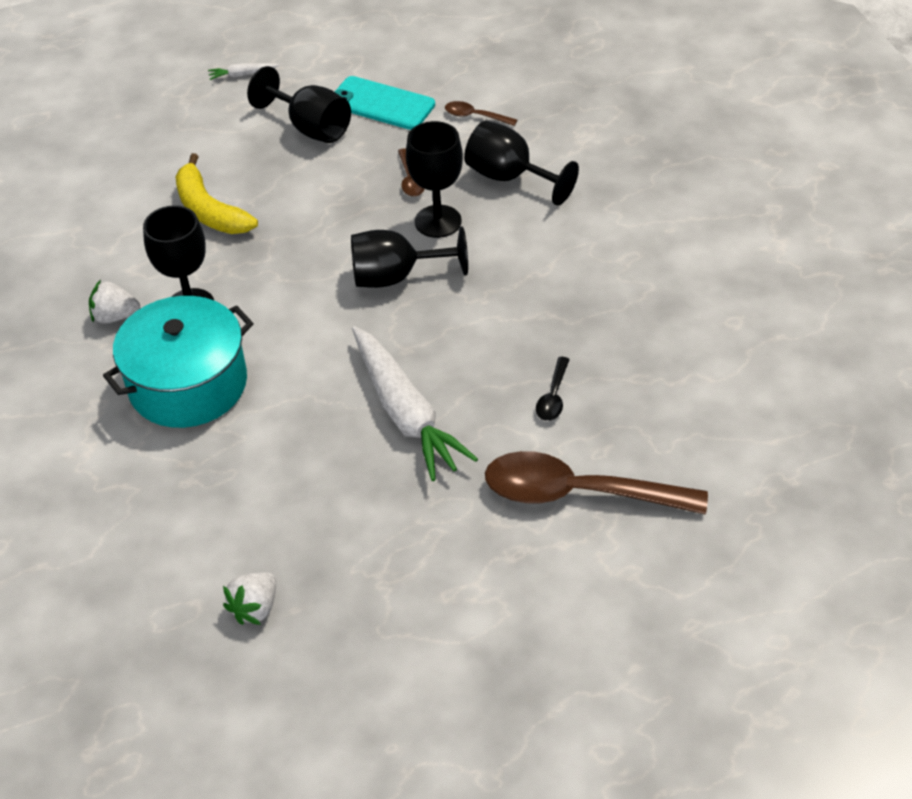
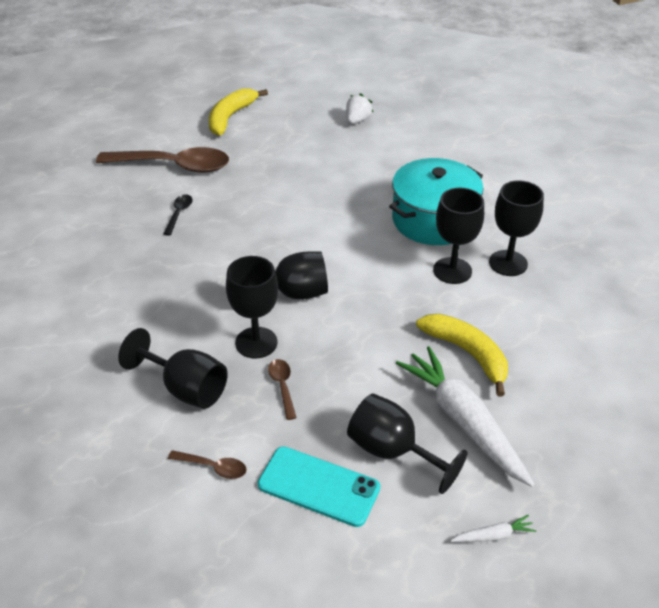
camera: 175 degrees right, 5 degrees down
white strawberry [89,280,140,324] -> black goblet [489,180,544,276]
white carrot [352,326,478,481] -> white carrot moved to [396,346,534,487]
none -> yellow banana [209,88,268,136]

